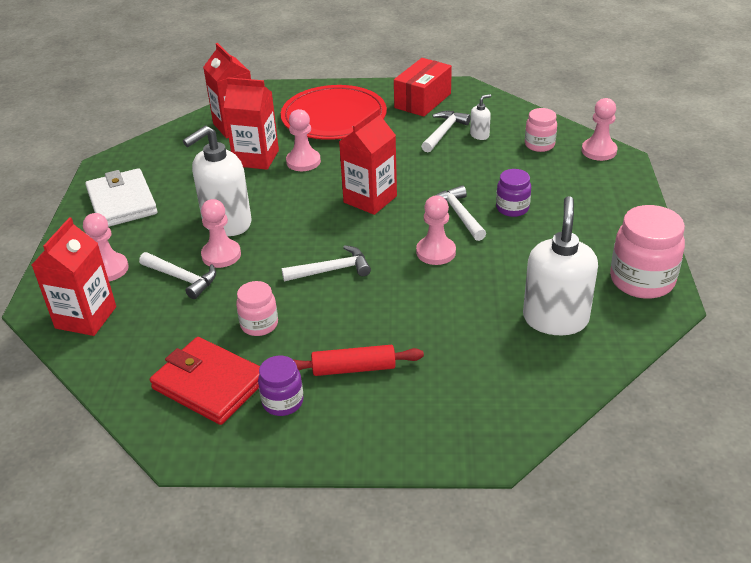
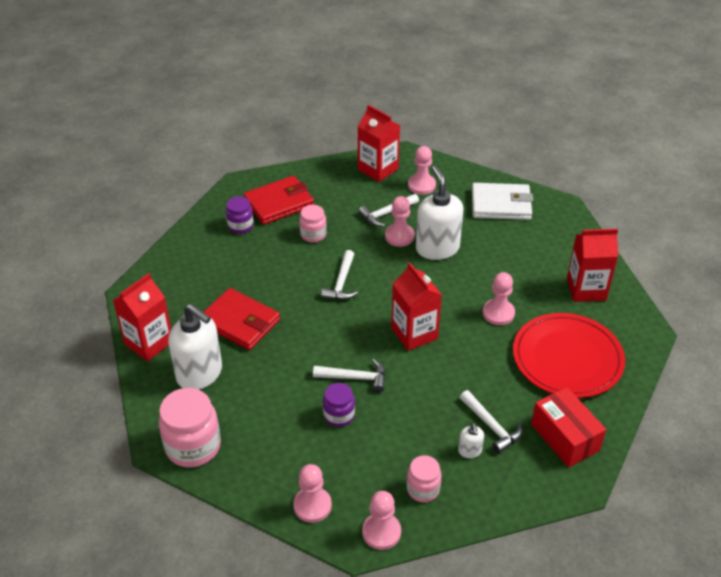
camera: 115 degrees right, 5 degrees up
red carton [224,77,279,170] -> red carton moved to [113,273,171,361]
red rolling pin [294,345,424,376] -> none
pink pawn [416,196,456,265] -> pink pawn moved to [293,464,332,523]
none -> red wallet [204,288,280,350]

